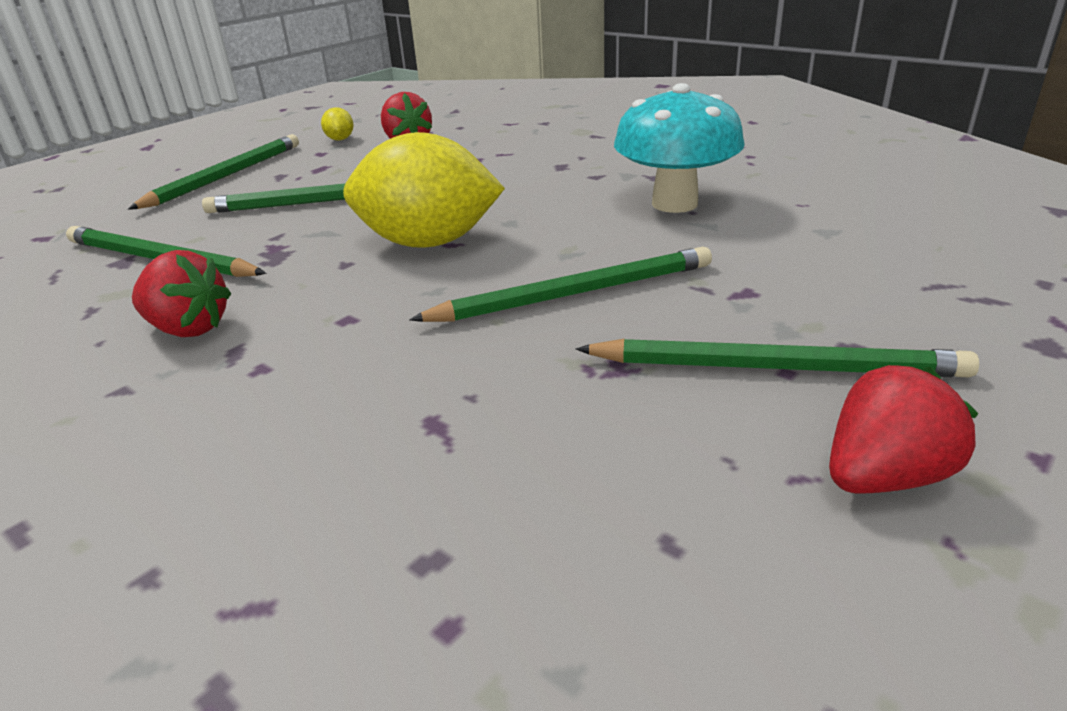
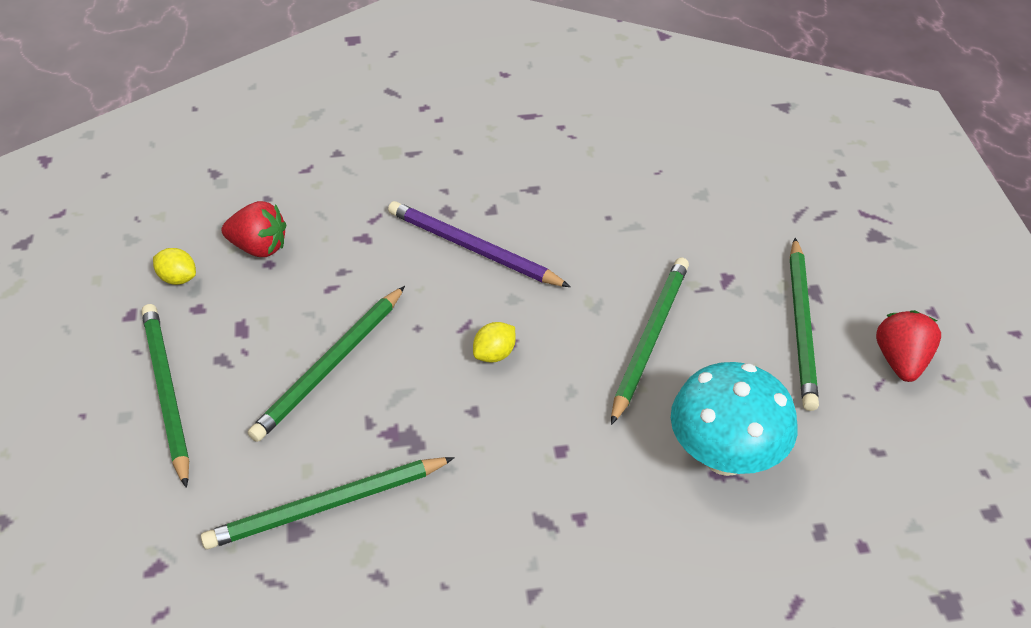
camera: 50 degrees left, 15 degrees up
red strawberry [132,250,231,337] -> none
yellow lemon [343,132,505,248] -> yellow lemon [473,322,516,362], size x0.41
green pencil [576,338,979,377] -> green pencil turned 135 degrees clockwise [790,238,819,411]
turquoise mushroom [614,83,745,213] -> turquoise mushroom moved to [671,362,797,476]
none -> purple pencil [388,201,570,287]

